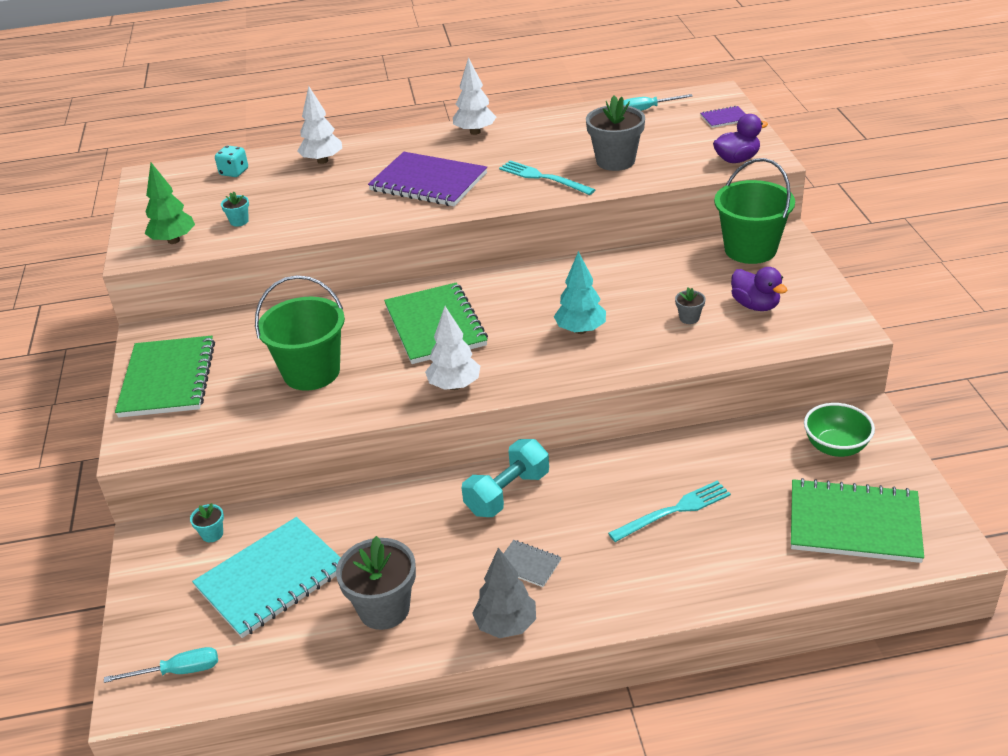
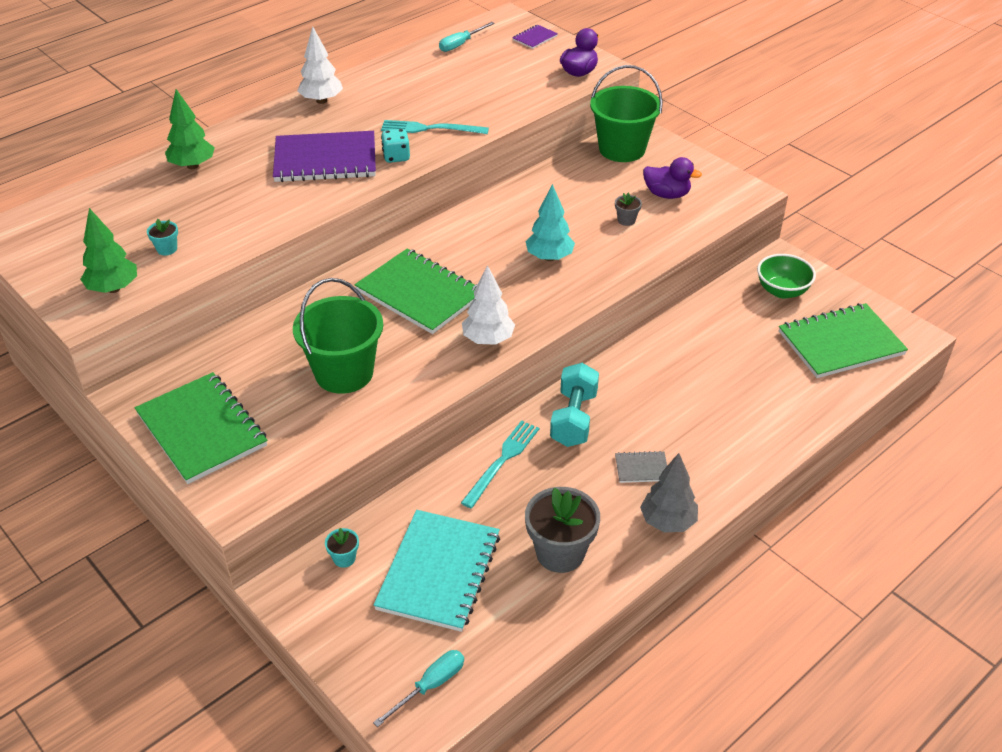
camera: 35 degrees left, 5 degrees up
turquoise dice [215,146,248,177] -> turquoise dice moved to [381,129,410,163]
white tree [297,86,342,164] -> green tree [165,89,215,169]
grey flower pot [586,96,645,171] -> none
turquoise fork [608,480,731,542] -> turquoise fork moved to [461,420,539,508]

